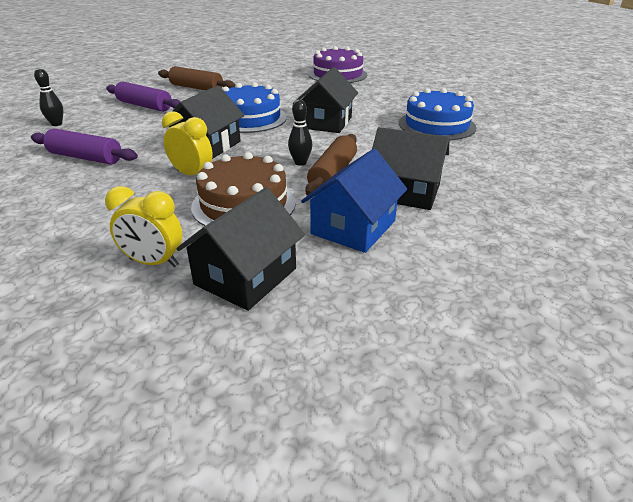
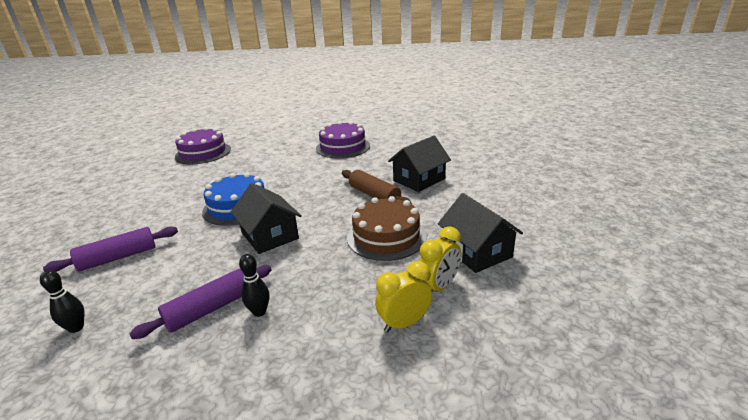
camera: 60 degrees left, 5 degrees down
brown rolling pin [158,66,235,90] -> none
yellow clock [162,111,213,175] -> yellow clock moved to [375,261,432,332]
black bowling pin [288,100,313,166] -> black bowling pin moved to [239,254,269,317]
black house [293,67,358,133] -> none
blue house [301,149,407,253] -> none
blue cake [399,88,477,140] -> purple cake [316,121,370,158]

